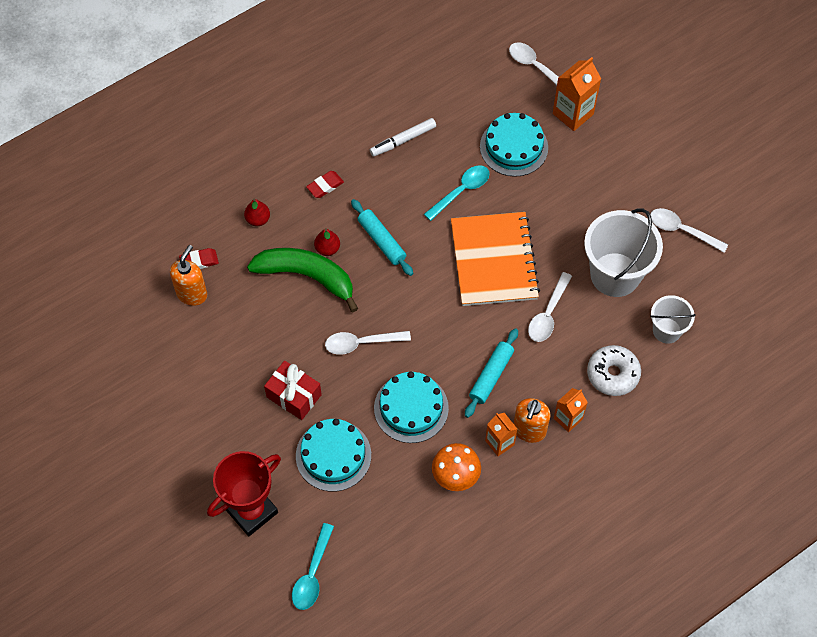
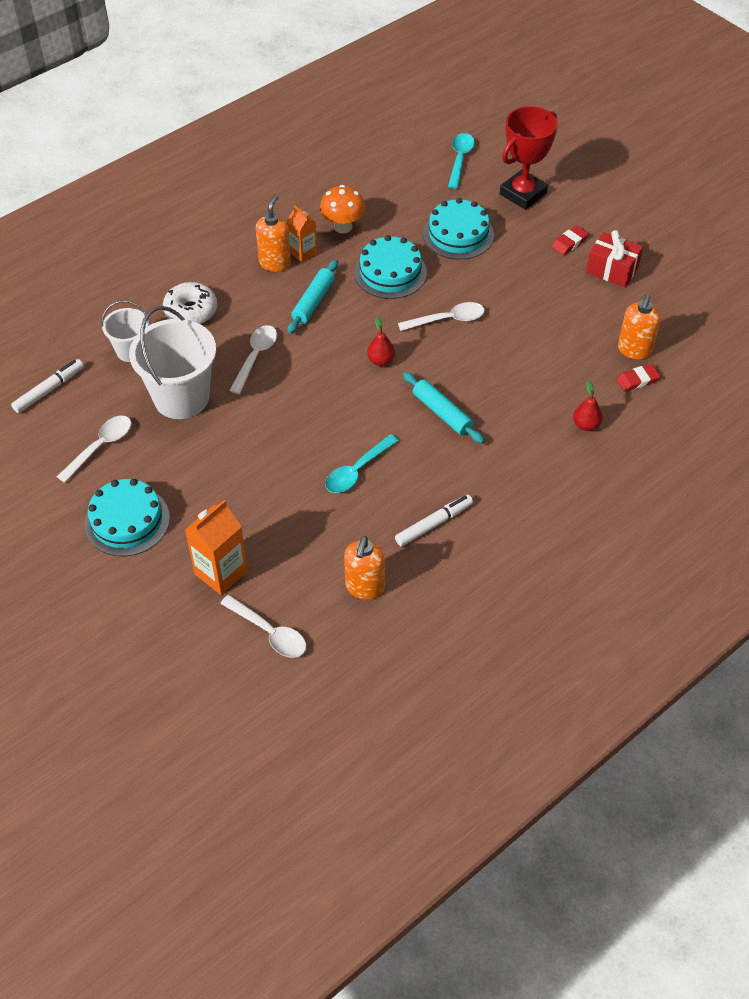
camera: 175 degrees right, 10 degrees down
green banana [247,248,358,312] -> none
red gift [264,361,322,420] -> red gift moved to [586,230,643,288]
red eraser [306,171,344,198] -> red eraser moved to [552,226,589,255]
red pear [314,228,340,256] -> red pear moved to [367,317,395,366]
orange notebook [451,212,540,306] -> none
turquoise cake [480,113,548,177] -> turquoise cake moved to [84,479,170,556]
orange carton [554,388,588,432] -> none
white spoon [650,208,728,253] -> white spoon turned 75 degrees counterclockwise [57,416,131,483]
none -> white marker [11,359,84,413]
none -> orange soap dispenser [344,536,385,599]

